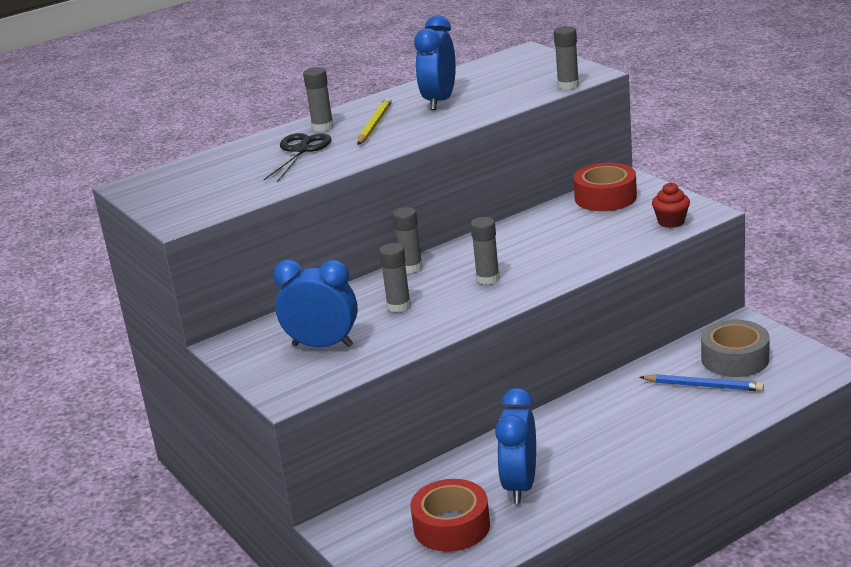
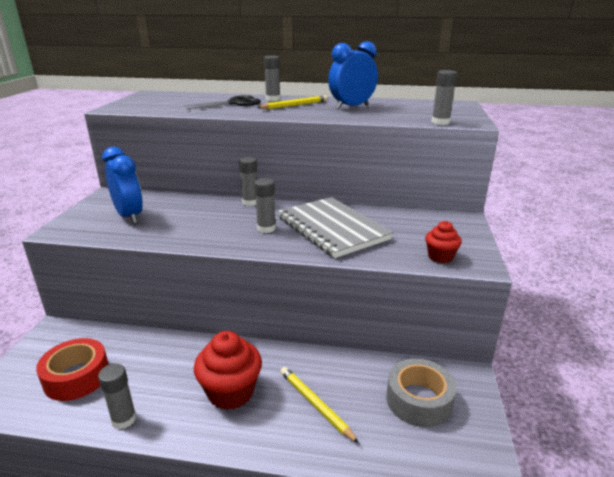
camera: 40 degrees right, 0 degrees up
grey glue stick [379,243,411,312] -> grey glue stick moved to [98,364,136,429]
blue clock [495,388,536,503] -> none
red tape [573,163,637,211] -> none
blue pencil [640,374,764,392] -> none
none -> red cupcake [194,331,262,410]
none -> grey notebook [278,197,393,258]
none -> yellow pencil [280,367,359,443]

